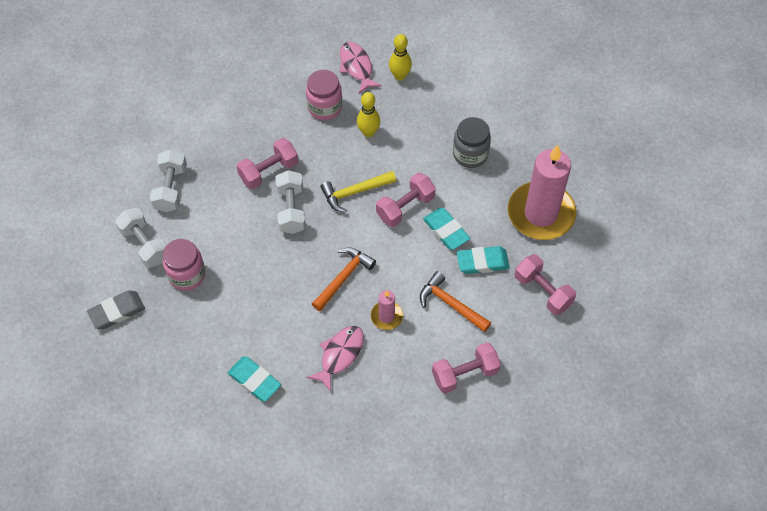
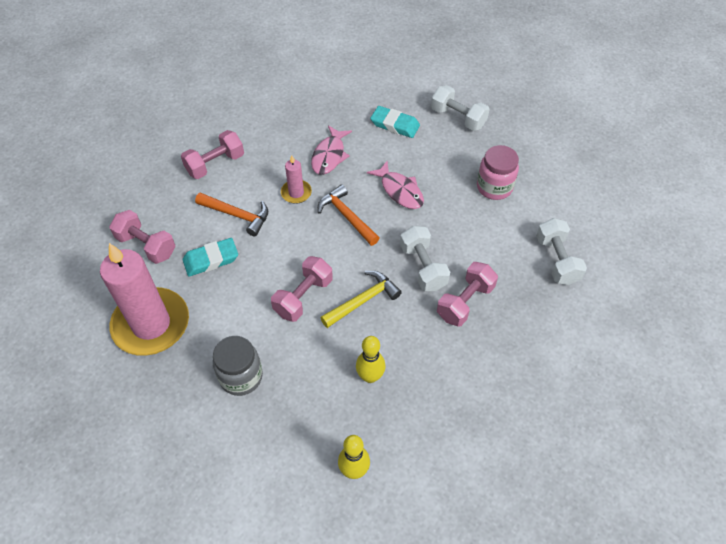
camera: 165 degrees right, 5 degrees down
grey eraser [87,291,145,329] -> none
white dumbbell [115,208,167,268] -> white dumbbell moved to [431,85,490,131]
pink jar [306,70,342,120] -> none
orange hammer [312,248,376,311] -> orange hammer turned 120 degrees clockwise [318,184,379,246]
pink fish [339,42,382,94] -> pink fish moved to [367,161,424,209]
turquoise eraser [423,208,470,250] -> none

